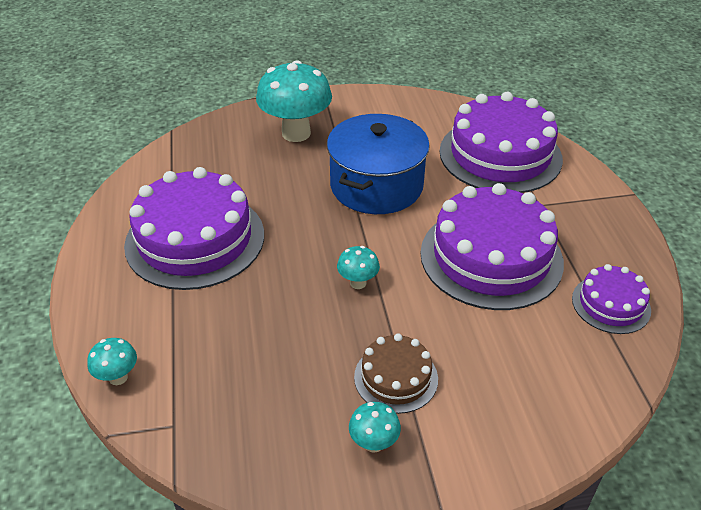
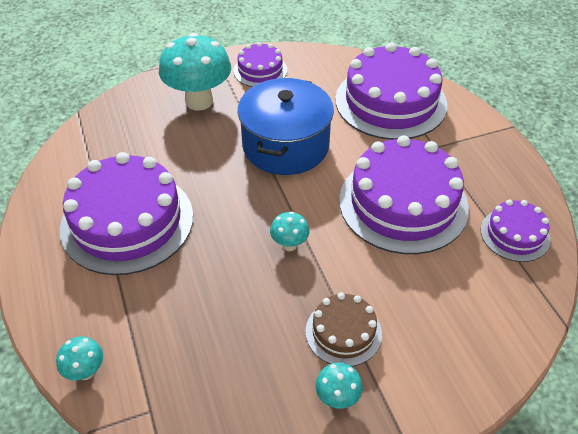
camera: 10 degrees left, 5 degrees up
none -> purple cake [234,42,287,87]

